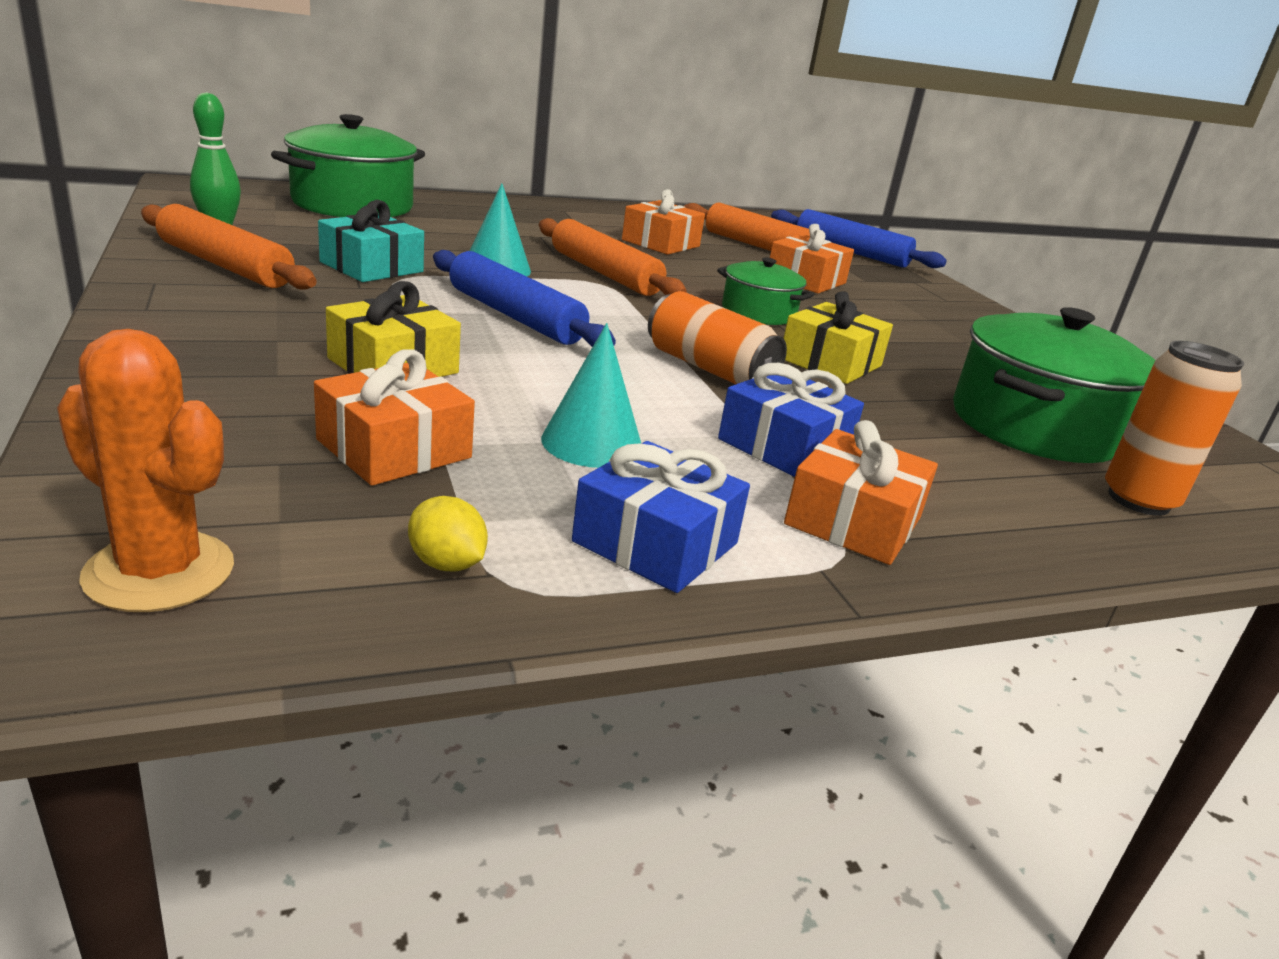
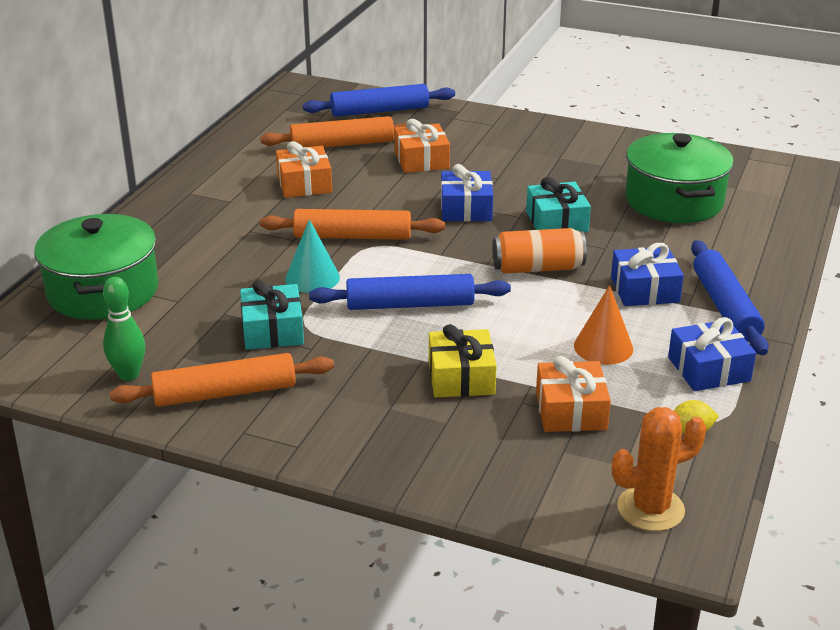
camera: 45 degrees left, 5 degrees up
turquoise cone [541,323,641,468] -> orange cone [574,285,633,365]
green pot [717,258,814,325] -> blue gift [441,164,493,222]
yellow gift [784,291,893,384] -> turquoise gift [526,177,591,232]
orange gift [784,420,938,565] -> blue rolling pin [691,240,769,355]
orange can [1105,341,1244,516] -> none

